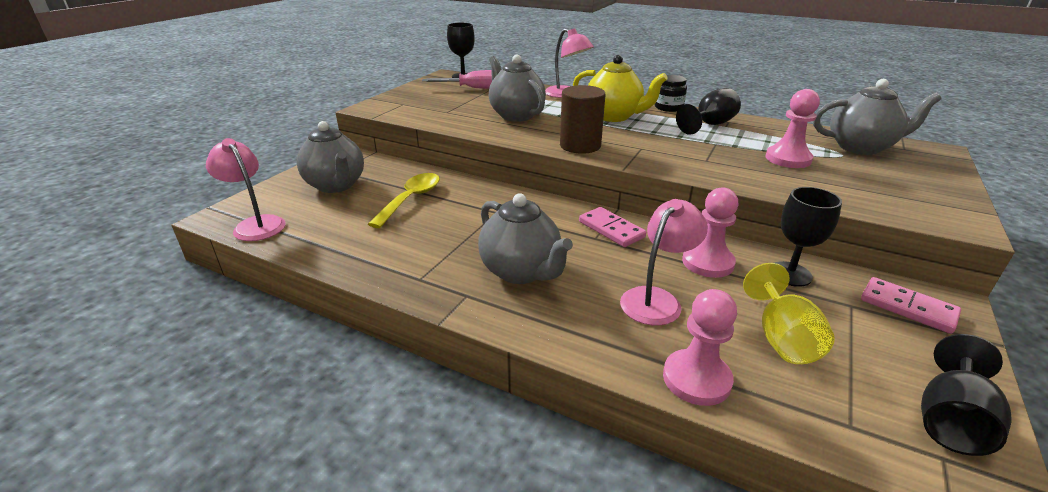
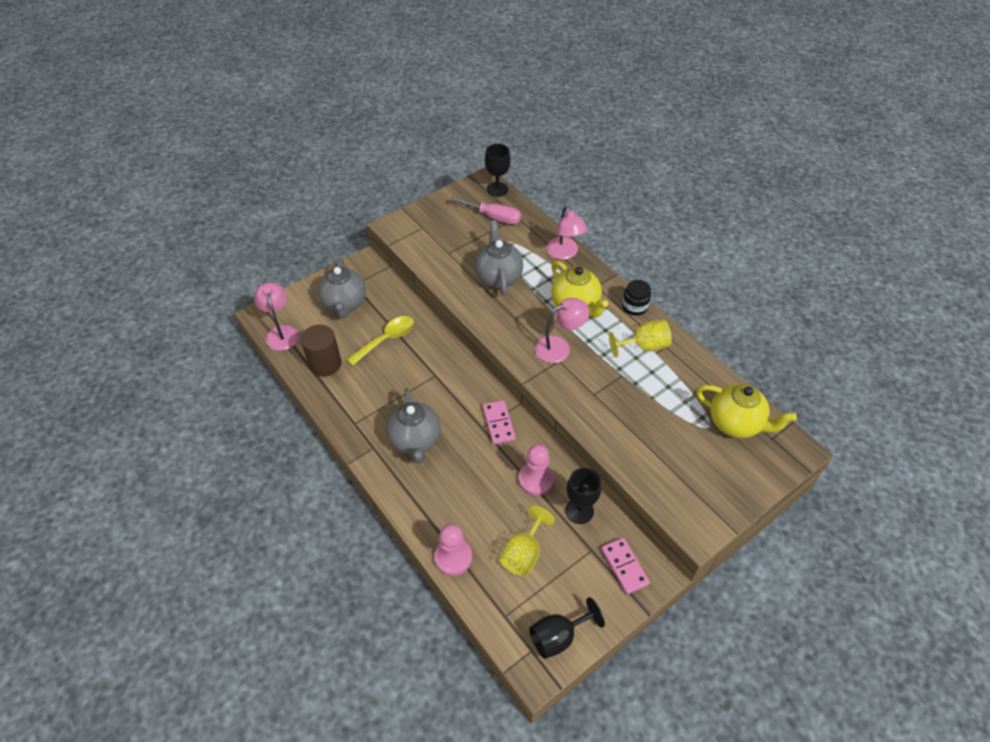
camera: 25 degrees right, 20 degrees up
brown cylinder [560,85,606,154] -> brown cylinder moved to [301,325,341,377]
pink lamp [620,199,708,326] -> pink lamp moved to [535,298,589,363]
black goblet [676,88,741,135] -> yellow goblet [609,320,672,358]
pink pawn [766,89,820,168] -> none
grey teapot [813,79,941,155] -> yellow teapot [696,383,797,438]

